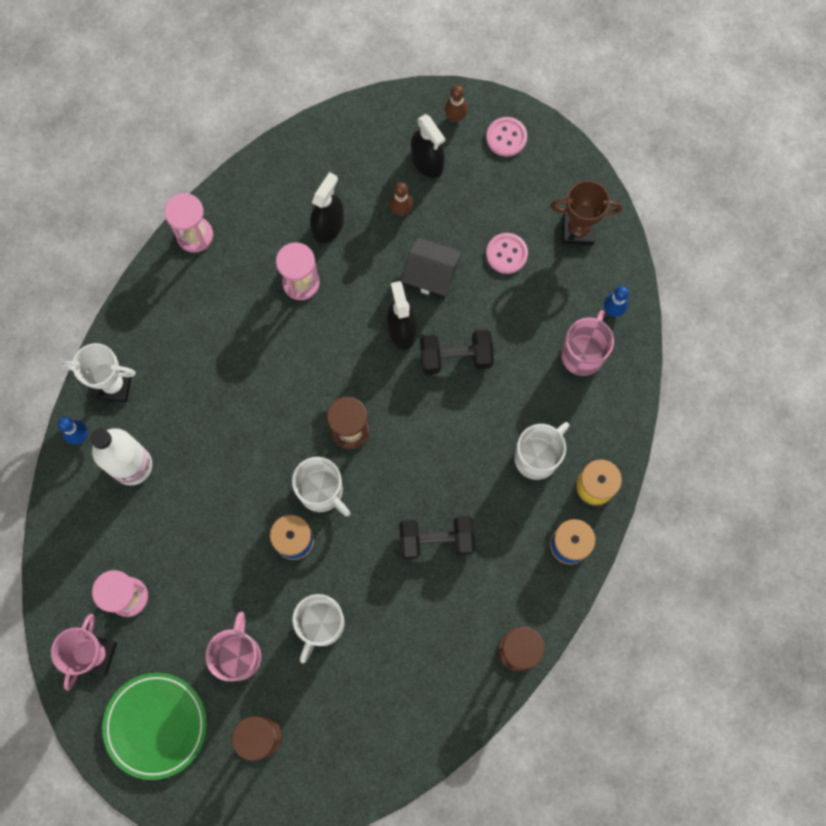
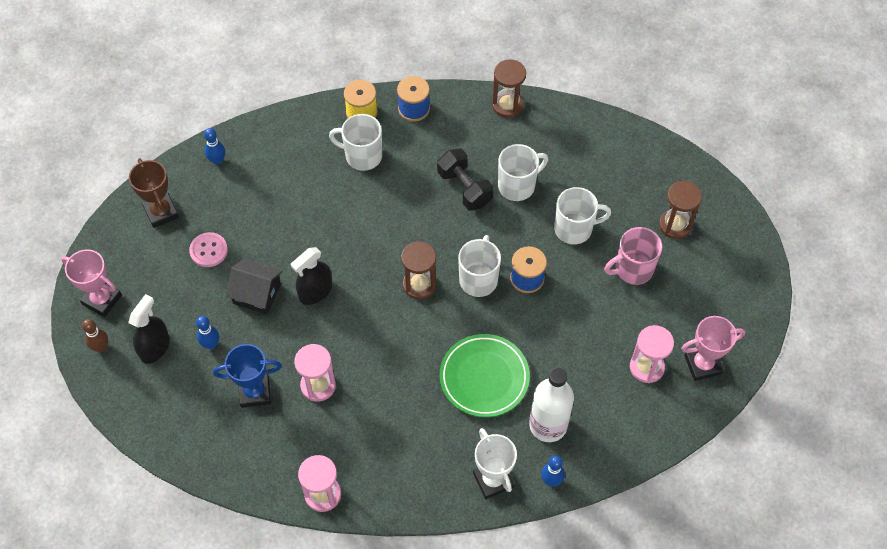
camera: 120 degrees left, 15 degrees down
green plate [102,673,207,780] -> green plate moved to [440,334,530,417]
black spray bottle [310,172,344,243] -> blue trophy [213,344,282,408]
brown bowling pin [390,182,413,216] -> blue bowling pin [196,316,219,349]
black house [401,238,462,299] -> black house turned 60 degrees counterclockwise [225,259,283,314]
black dumbbell [420,330,494,375] -> none
pink button [486,117,527,157] -> pink trophy [61,249,122,317]
pink mug [561,310,614,376] -> none
none -> white mug [498,144,548,201]

